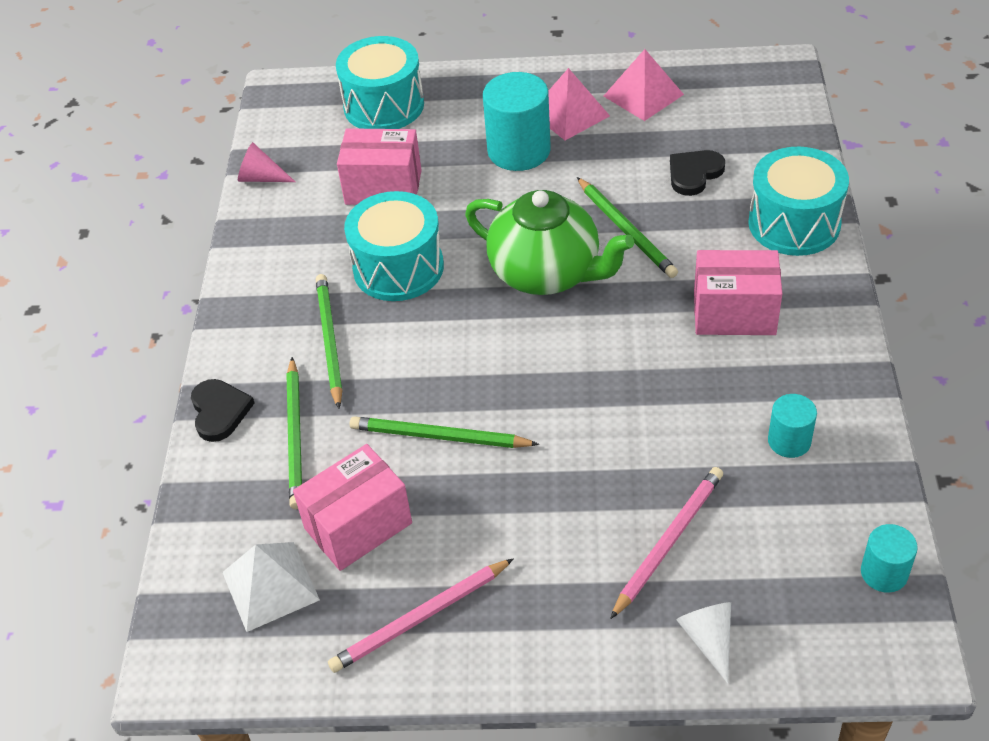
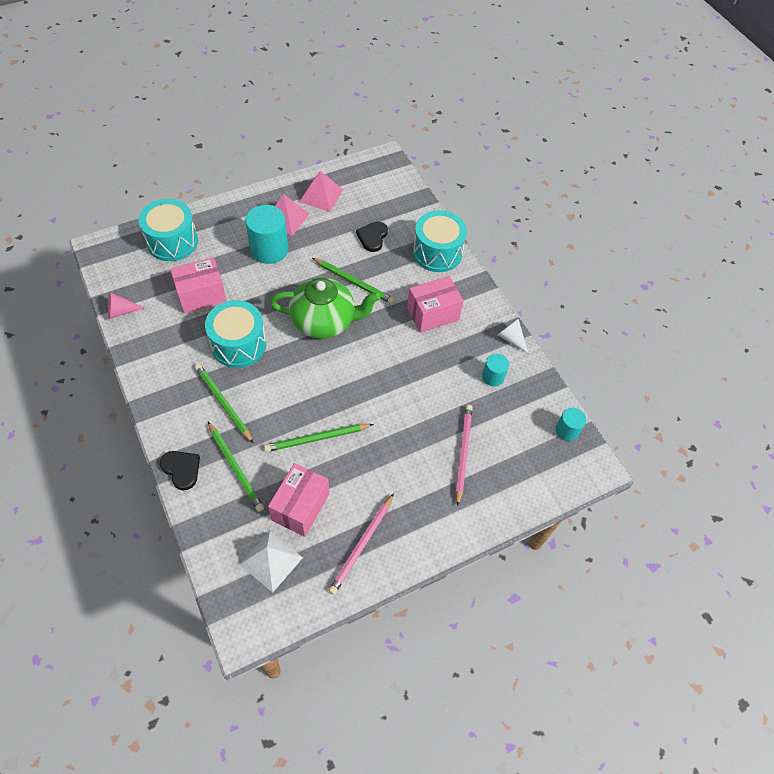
camera: 35 degrees left, 10 degrees up
white cone [676,602,731,684] -> white cone moved to [497,319,528,353]

